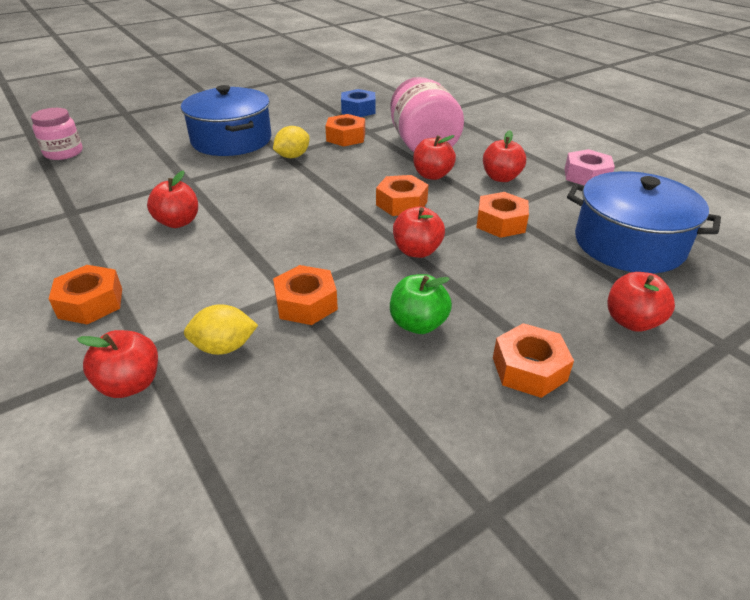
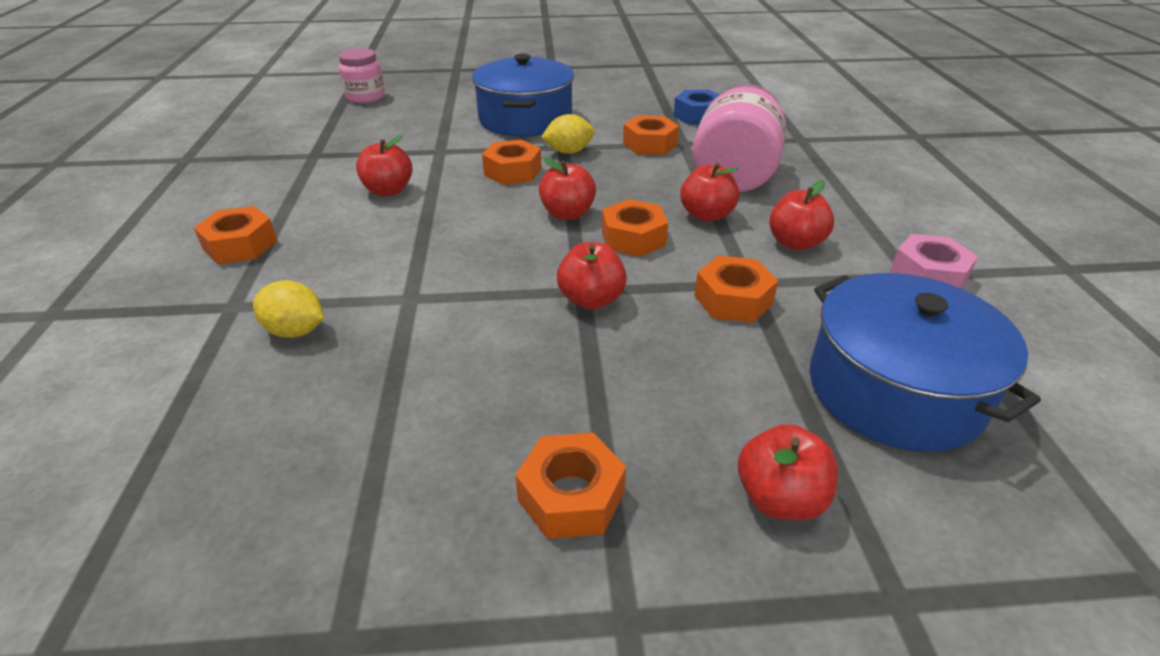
camera: 30 degrees right, 0 degrees up
red apple [77,330,158,398] -> red apple moved to [539,157,596,220]
orange nut [273,265,338,325] -> orange nut moved to [482,139,542,185]
green apple [390,274,452,334] -> none

